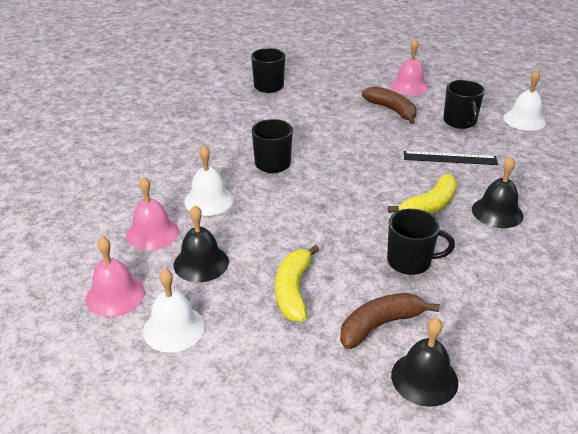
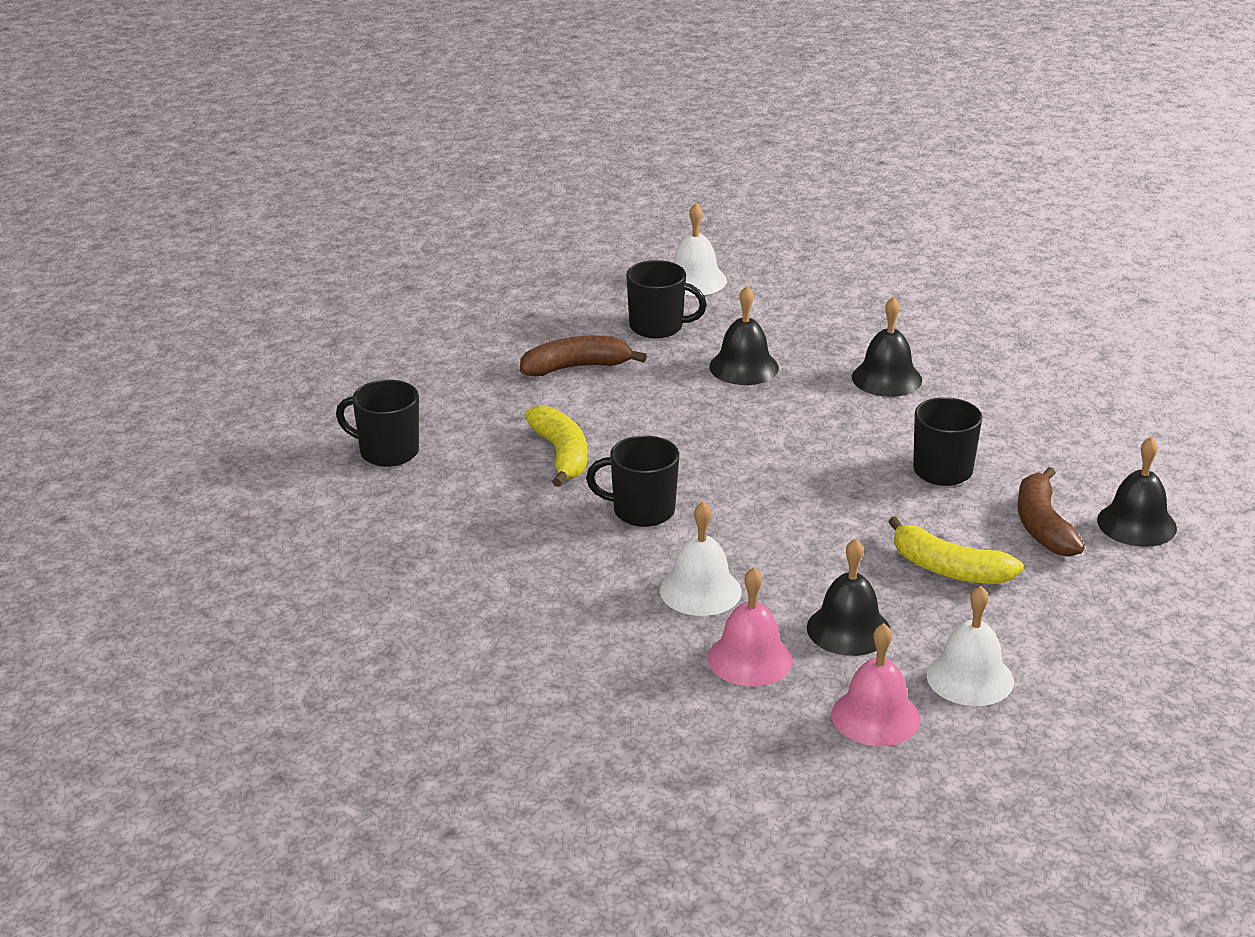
camera: 65 degrees left, 5 degrees down
yellow banana [388,174,457,214] -> yellow banana moved to [525,405,587,487]
pink bell [391,39,429,95] -> none
black ruler [404,151,498,165] -> black bell [709,286,779,385]

